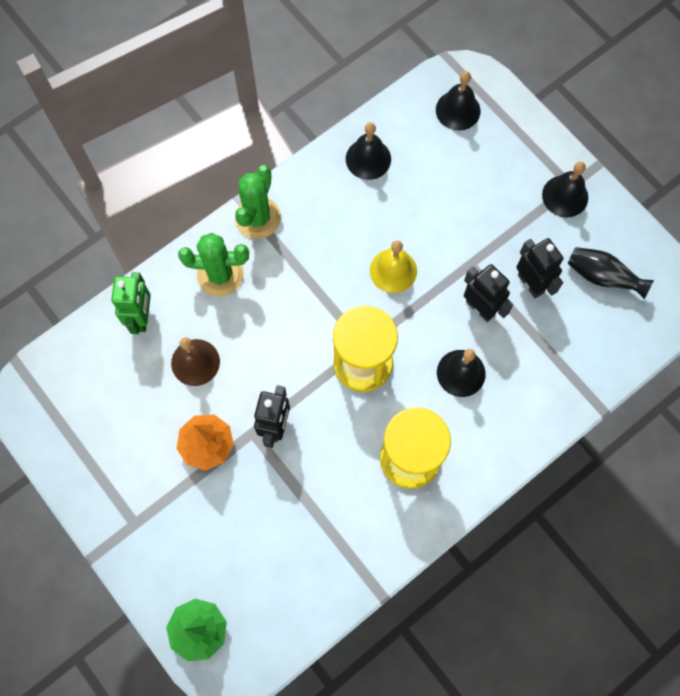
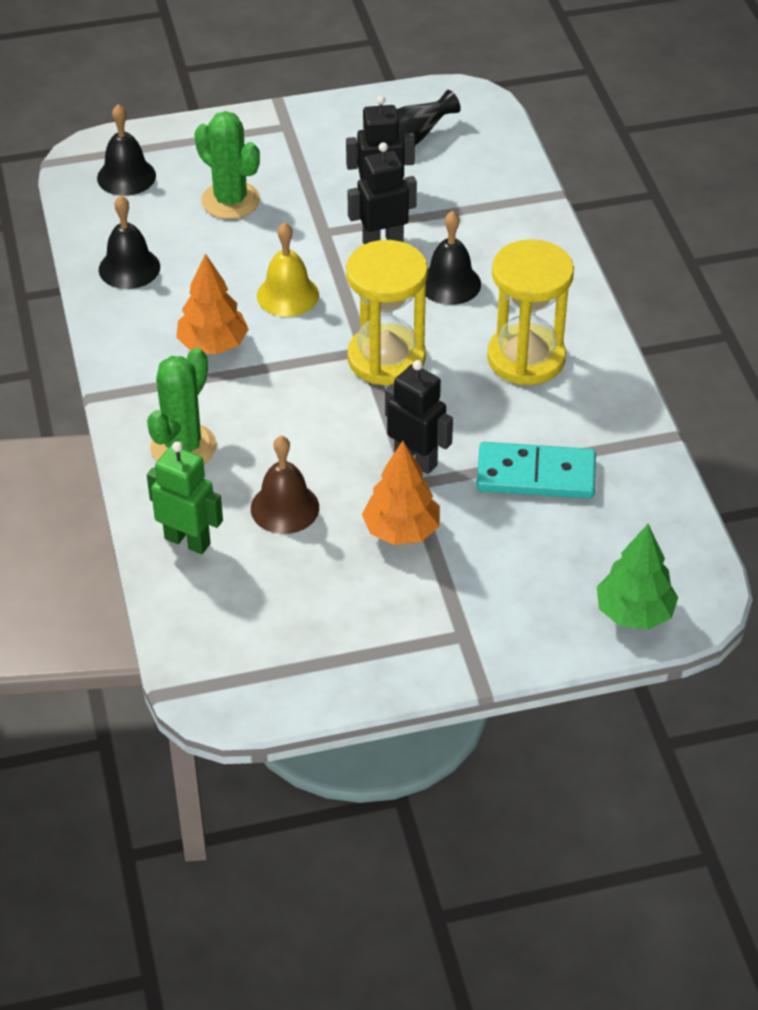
camera: 65 degrees left, 25 degrees down
green cactus [235,165,281,239] -> green cactus moved to [194,111,260,219]
black bell [542,162,588,217] -> none
none -> orange tree [176,253,249,355]
none -> turquoise domino [476,442,596,499]

